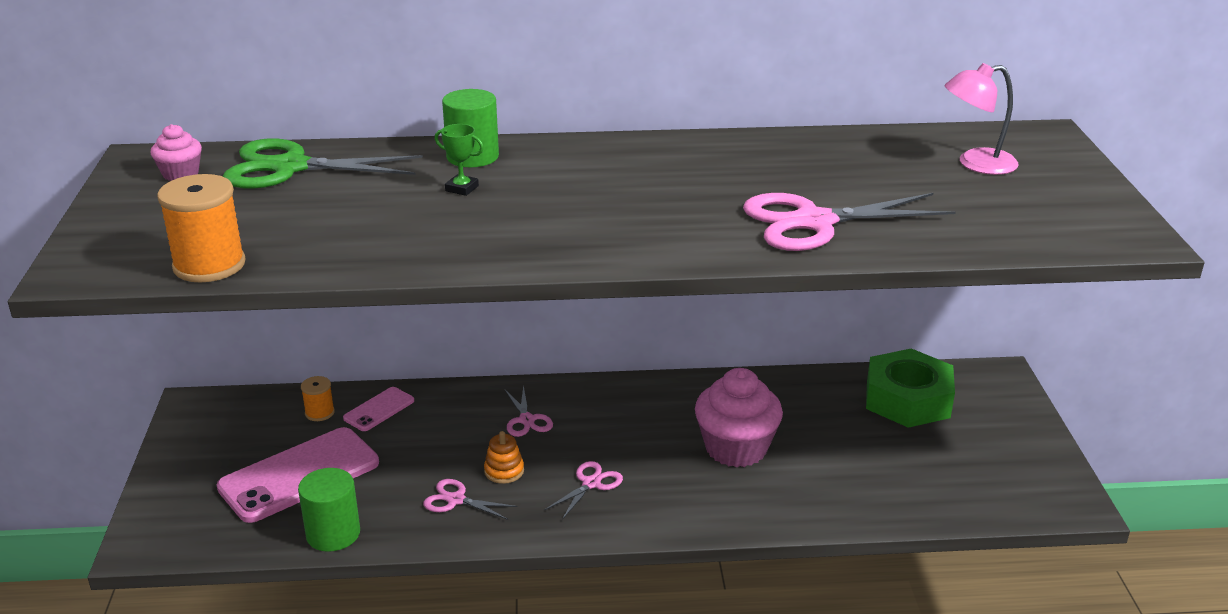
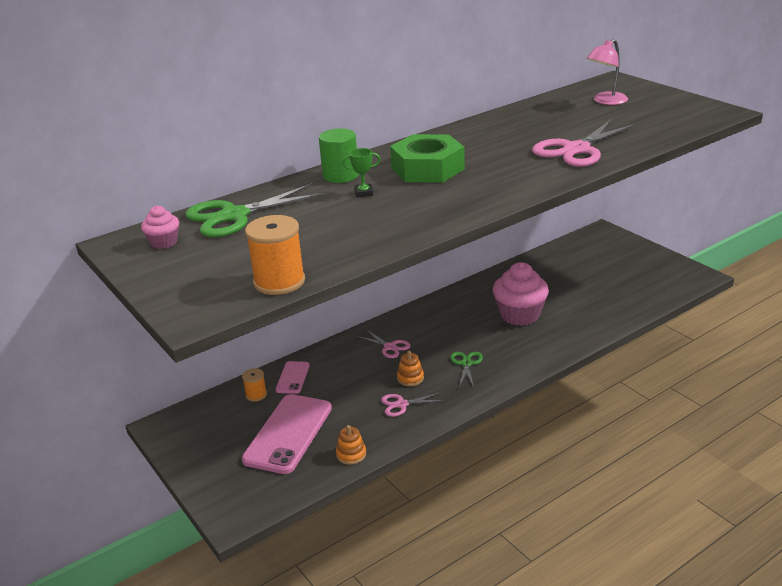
camera: 30 degrees left, 0 degrees up
green cylinder [298,468,360,552] -> orange stacking toy [336,425,366,465]
pink scissors [544,461,623,520] -> green scissors [450,352,483,388]
green nut [866,349,955,428] -> green nut moved to [390,134,465,183]

